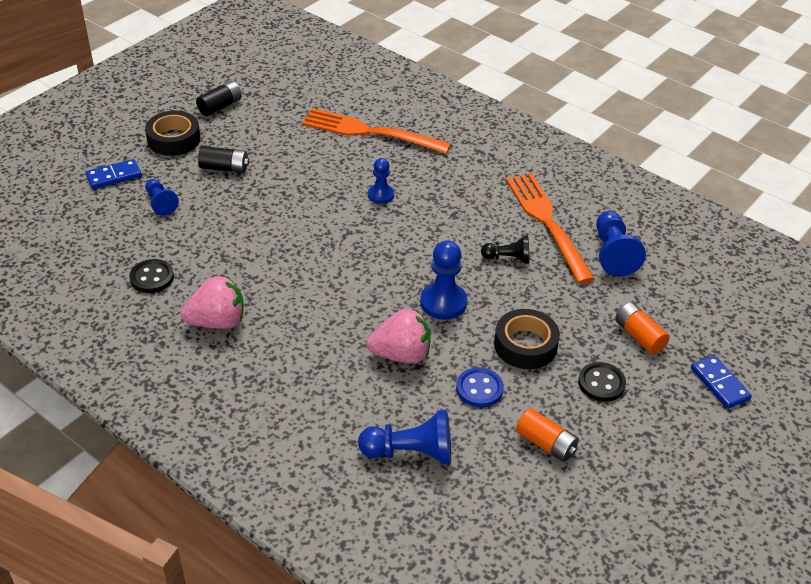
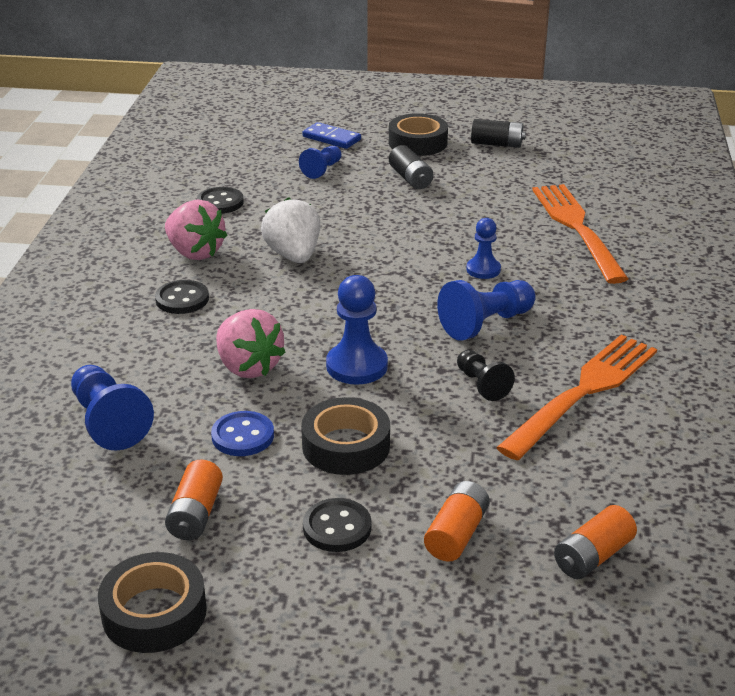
camera: 60 degrees right, 10 degrees down
blue pawn [596,211,646,277] -> blue pawn moved to [437,280,536,341]
blue domino [691,355,752,409] -> none
none -> black tape [98,552,207,653]
none -> black button [155,280,209,314]
none -> white strawberry [261,197,320,263]
none -> orange battery [554,505,637,579]

